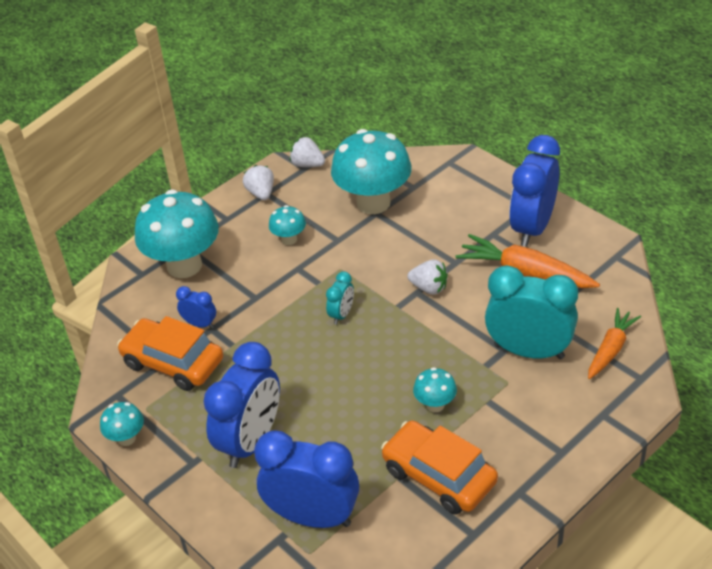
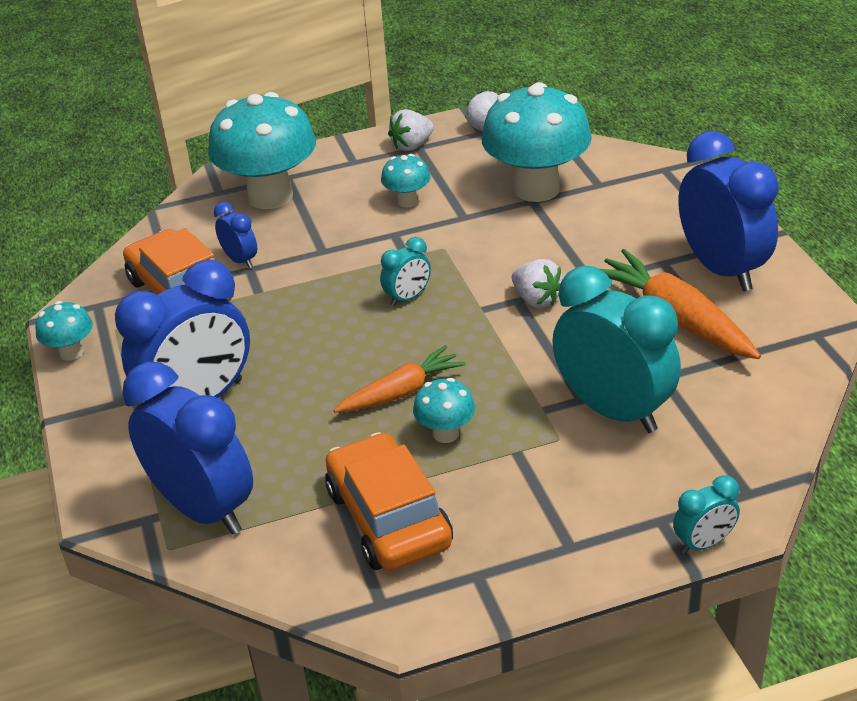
camera: 25 degrees right, 5 degrees down
white strawberry [243,165,274,200] -> white strawberry turned 135 degrees counterclockwise [388,109,434,151]
blue clock [509,135,560,247] -> blue clock turned 105 degrees clockwise [679,131,779,291]
orange carrot [588,308,641,379] -> orange carrot moved to [334,345,466,413]
none -> turquoise clock [673,475,740,554]

